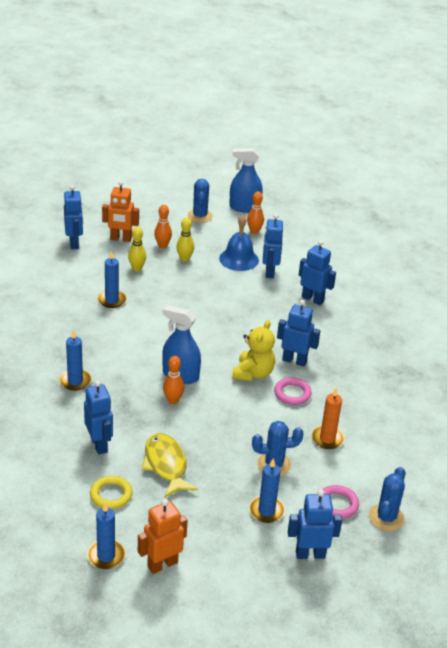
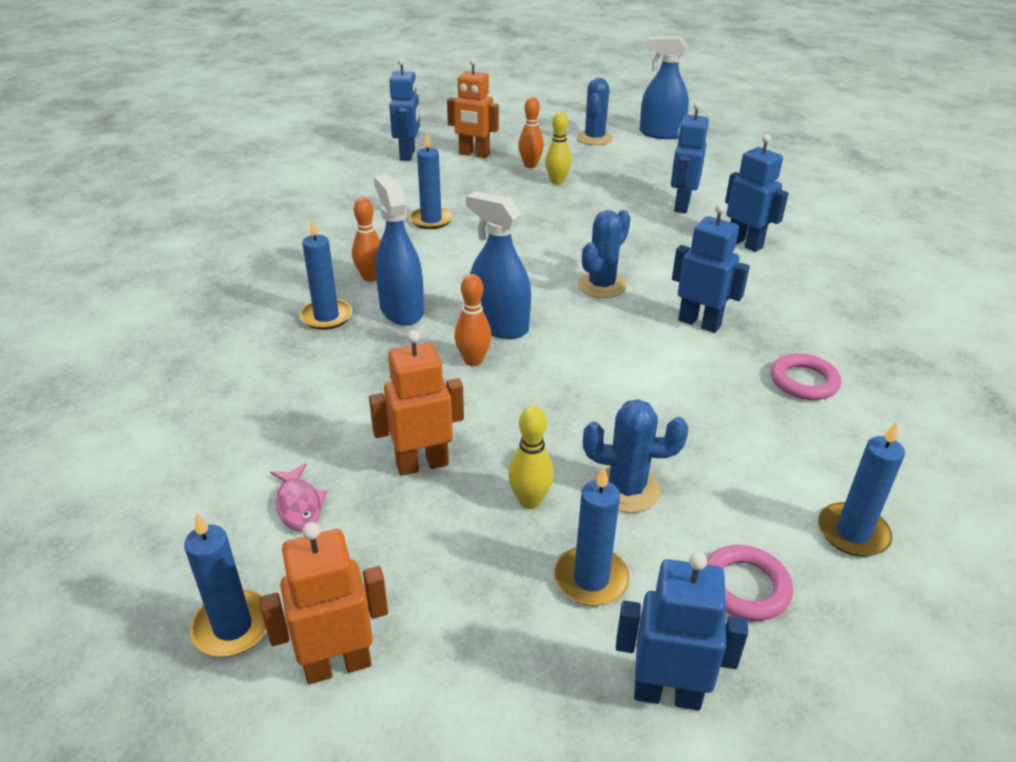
camera: 15 degrees right, 0 degrees up
blue robot [84,380,113,455] -> none
yellow ring [90,476,132,509] -> pink fish [270,463,327,531]
yellow bowling pin [128,227,146,271] -> yellow bowling pin moved to [508,406,554,509]
yellow fish [142,433,198,497] -> orange robot [369,330,464,476]
blue bell [219,215,259,271] -> none
yellow teddy bear [232,320,275,381] -> none
orange bowling pin [247,191,264,234] -> orange bowling pin moved to [352,197,380,282]
pink ring [274,377,312,405] -> pink ring moved to [771,353,841,400]
orange candle [311,388,344,449] -> none
blue cactus [369,467,405,531] -> blue cactus moved to [578,210,631,298]
none -> blue spray bottle [374,174,424,326]
none -> blue candle [818,422,905,557]

